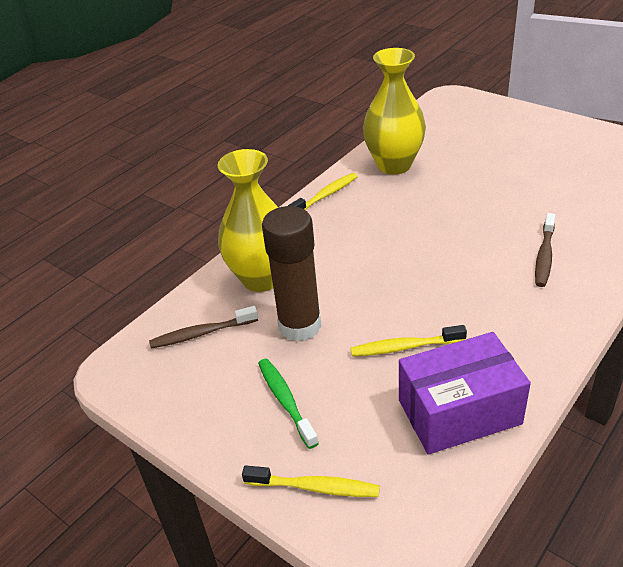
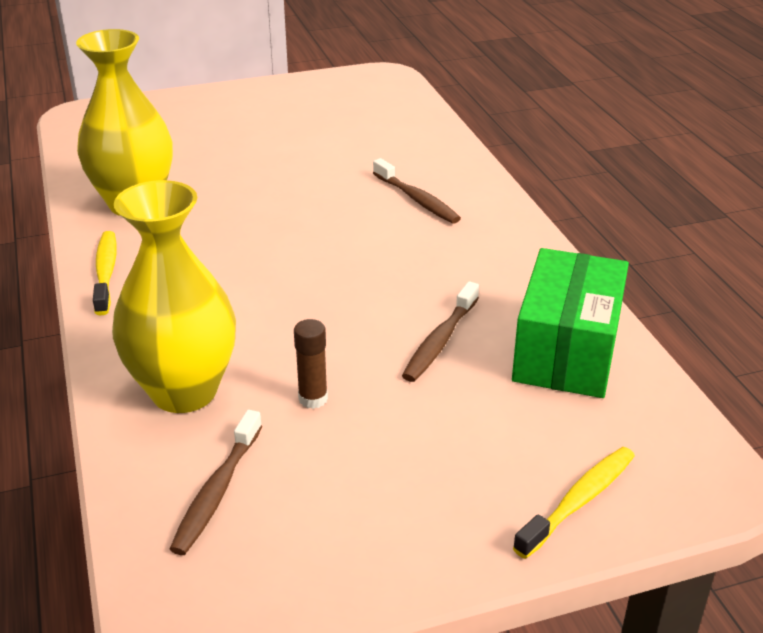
camera: 60 degrees left, 5 degrees down
green toothbrush [258,358,319,449] -> none
brown glue stick [262,206,322,341] -> brown glue stick [294,319,328,409], size x0.45
yellow toothbrush [350,325,467,357] -> brown toothbrush [402,281,479,382]
purple box [399,332,531,454] -> green box [512,248,629,398]

